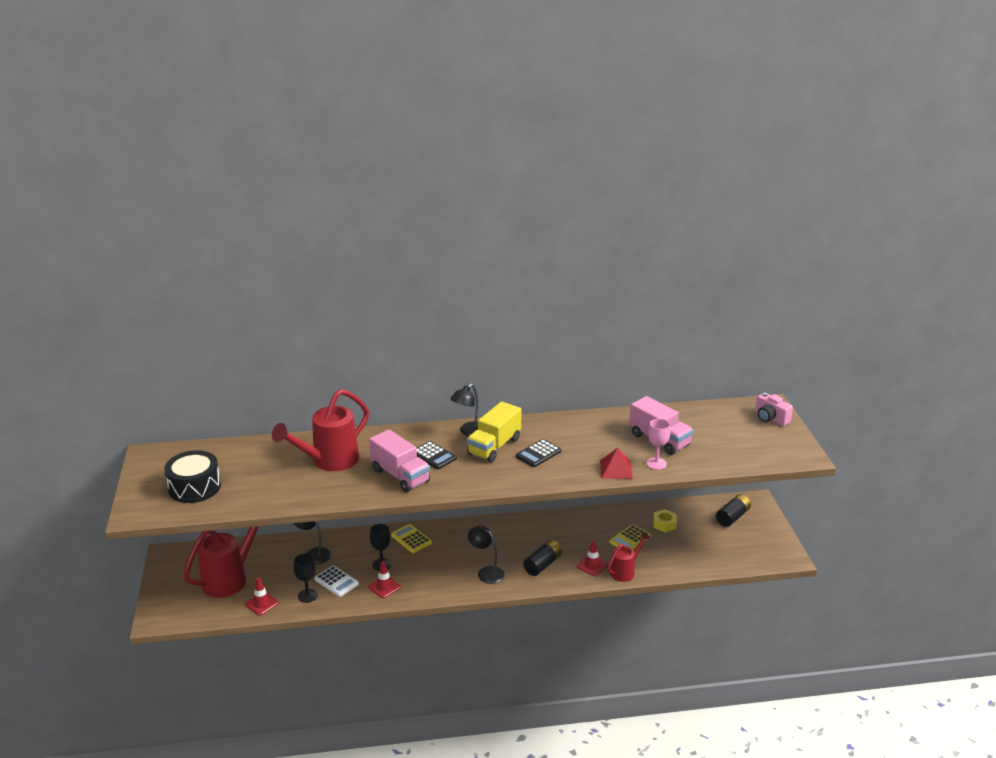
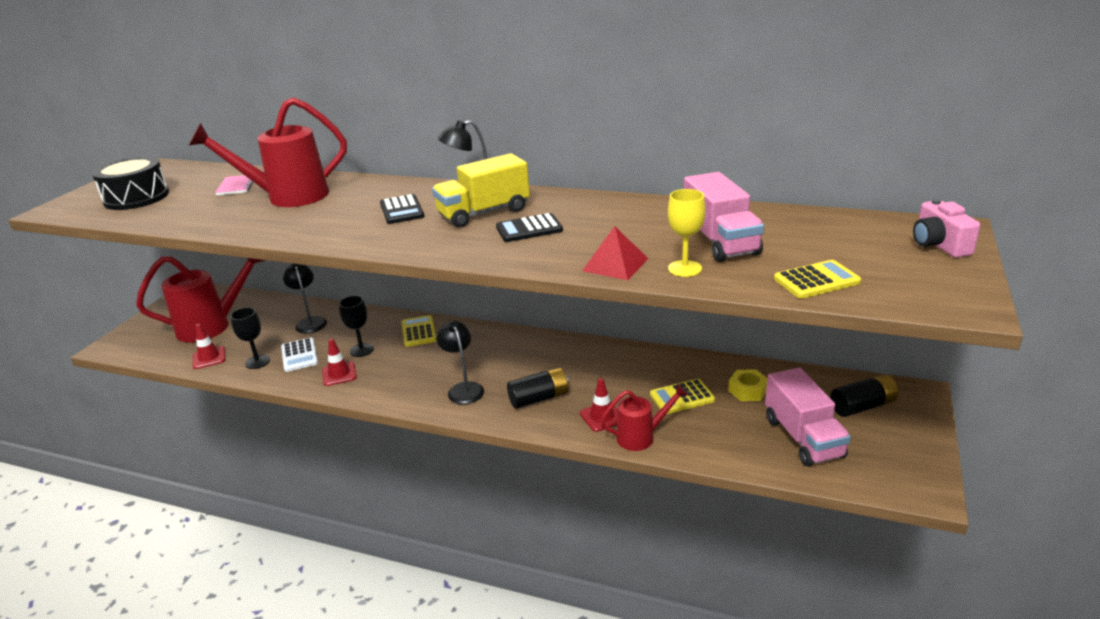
camera: 30 degrees right, 0 degrees up
pink truck [369,429,430,493] -> pink truck moved to [765,368,851,467]
pink goblet [646,419,670,470] -> yellow goblet [668,189,706,277]
none -> pink notebook [215,175,254,195]
none -> yellow calculator [774,260,861,299]

